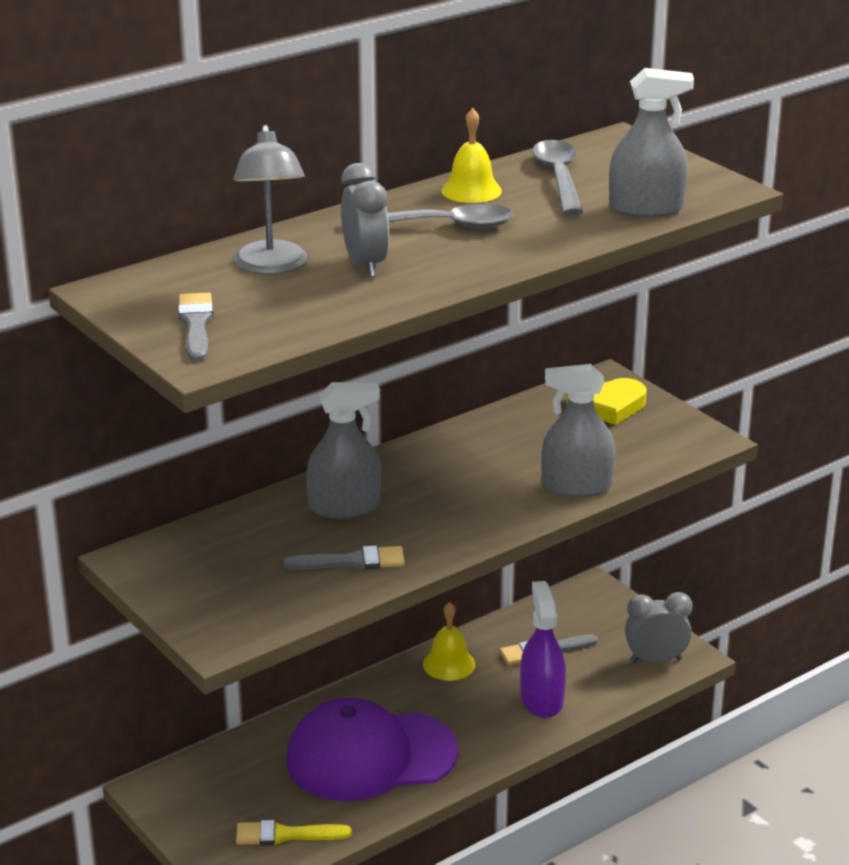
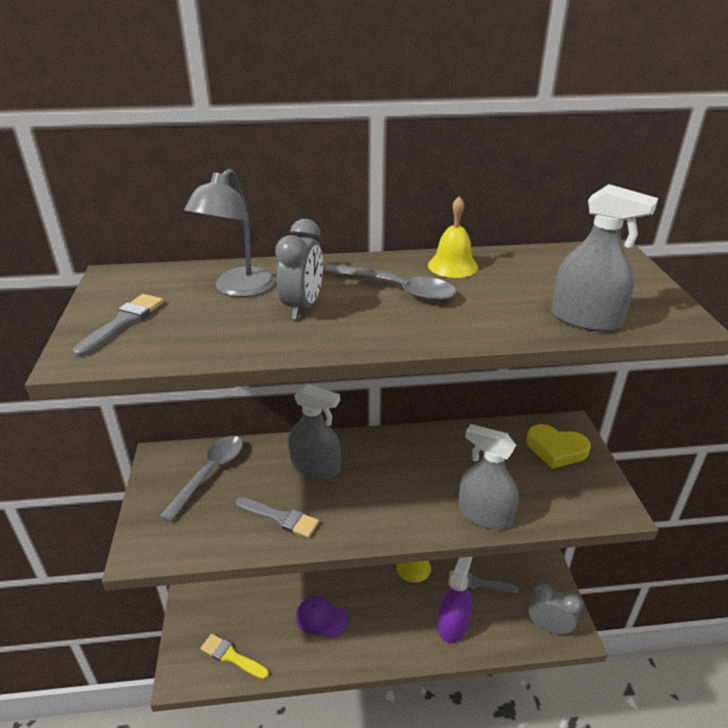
camera: 30 degrees right, 5 degrees up
purple cap [286,698,458,801] -> purple cap [296,596,348,638], size x0.47
grey spoon [532,140,583,215] -> grey spoon moved to [159,436,243,522]

